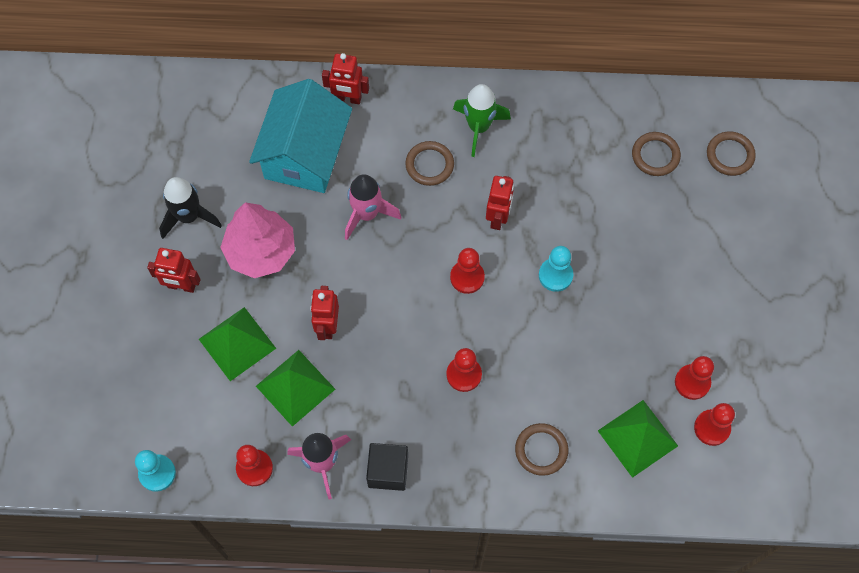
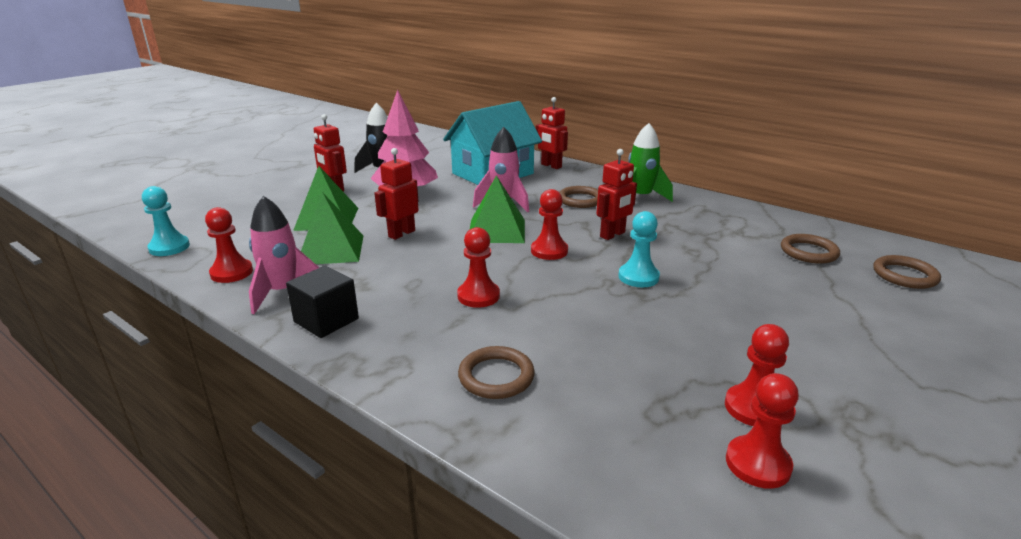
camera: 35 degrees right, 40 degrees down
green pyramid [598,400,678,478] -> green pyramid moved to [470,175,525,243]

